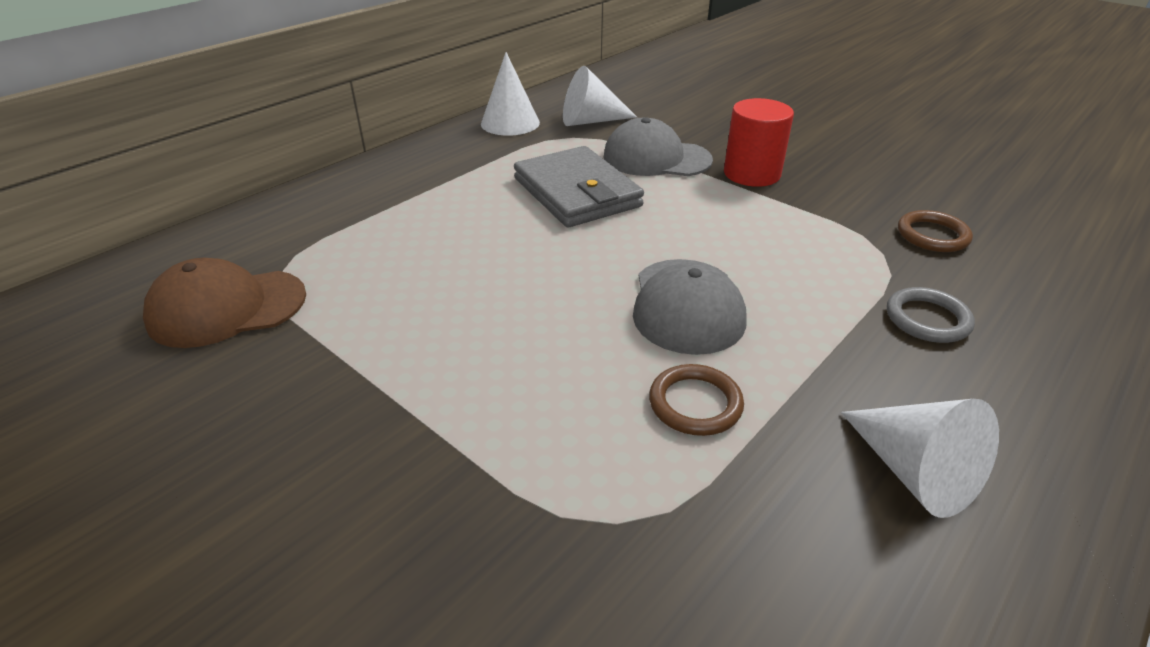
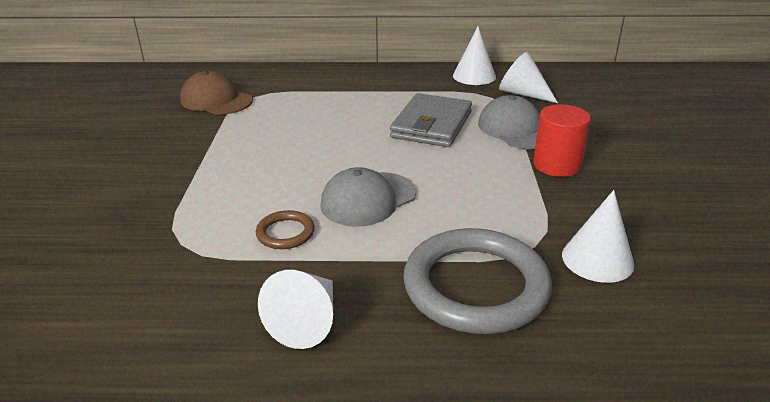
camera: 50 degrees right, 5 degrees down
grey ring [887,287,975,343] -> grey ring [403,228,552,334], size x2.21
brown ring [898,210,973,252] -> white cone [562,190,634,283]

